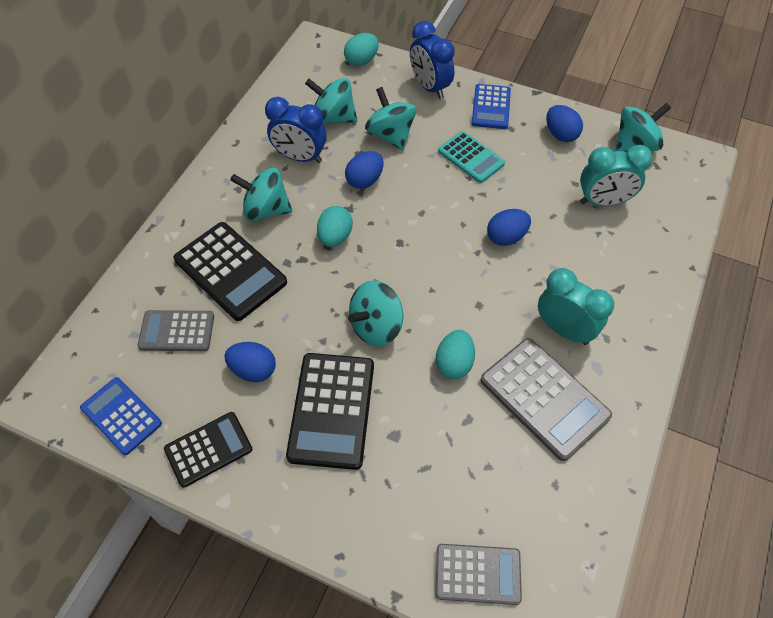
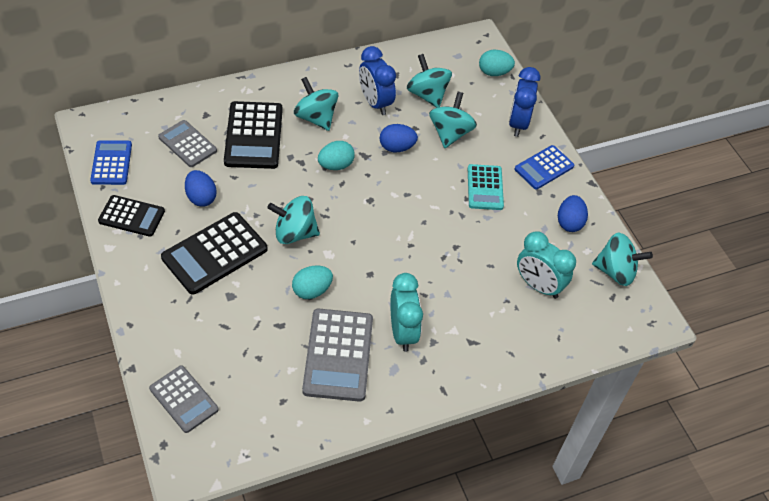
camera: 40 degrees right, 5 degrees down
blue egg [487,209,531,246] -> none

